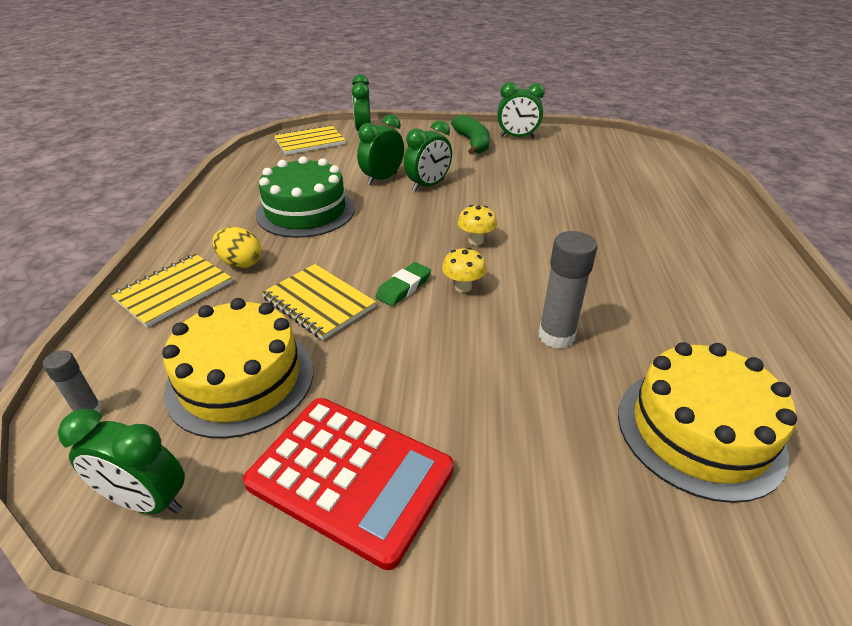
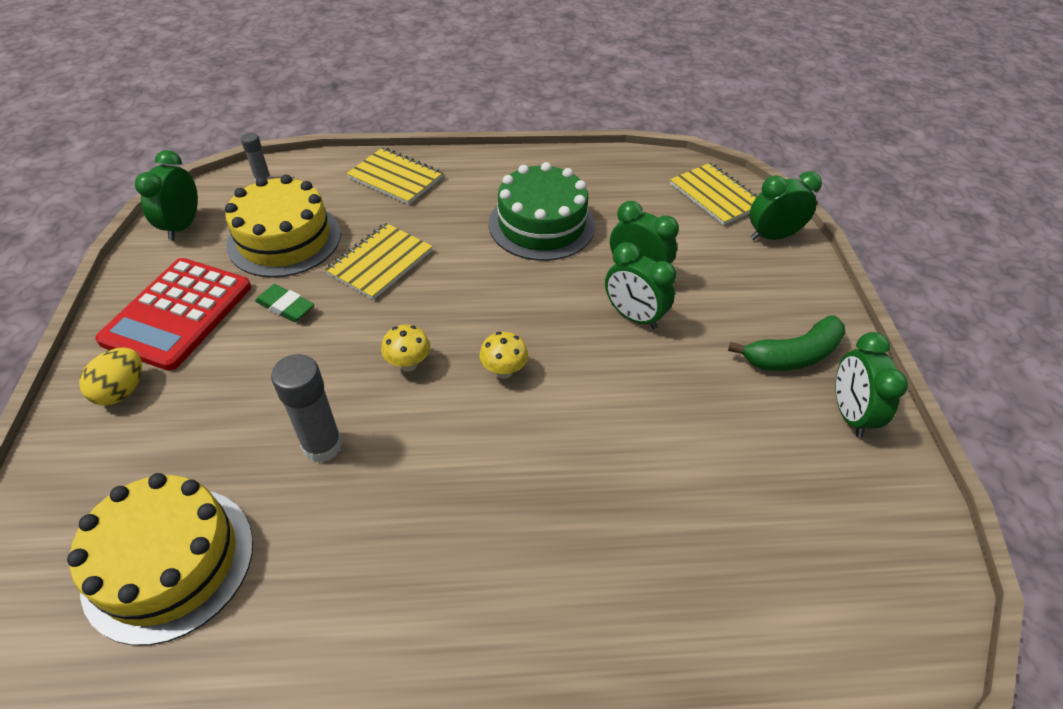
camera: 80 degrees right, 10 degrees up
yellow egg [213,227,261,268] -> yellow egg moved to [79,348,142,406]
green eraser [376,262,431,306] -> green eraser moved to [255,284,314,322]

